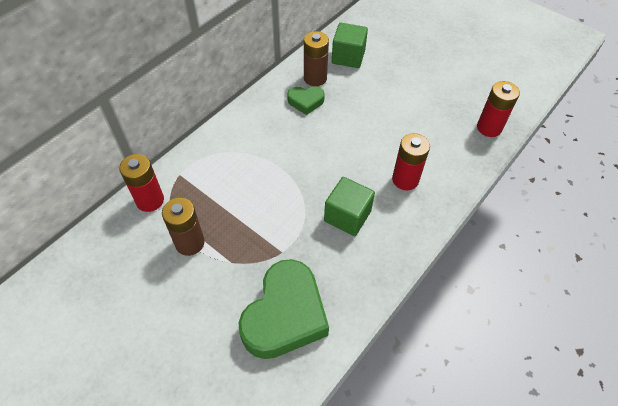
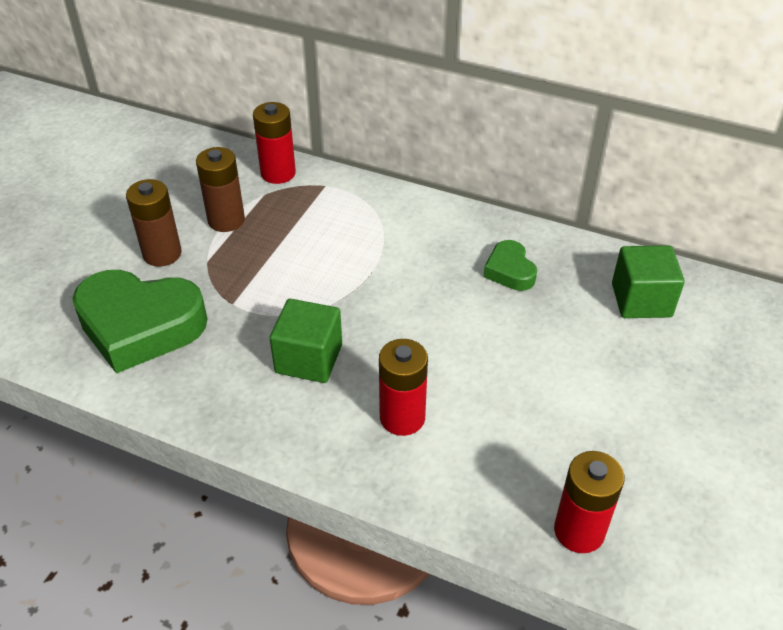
camera: 75 degrees right, 10 degrees down
brown battery [304,31,329,86] -> brown battery moved to [126,179,182,267]

